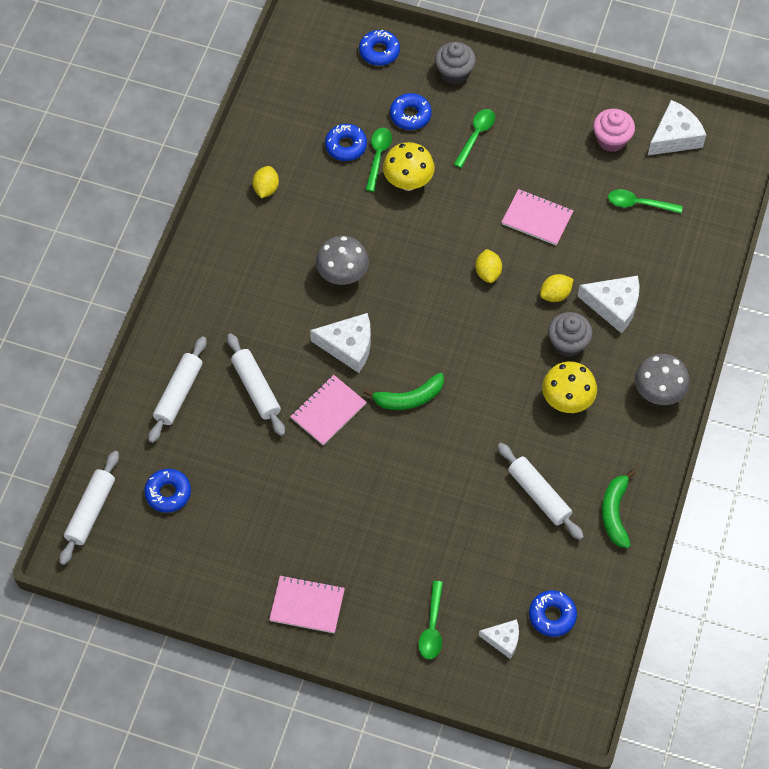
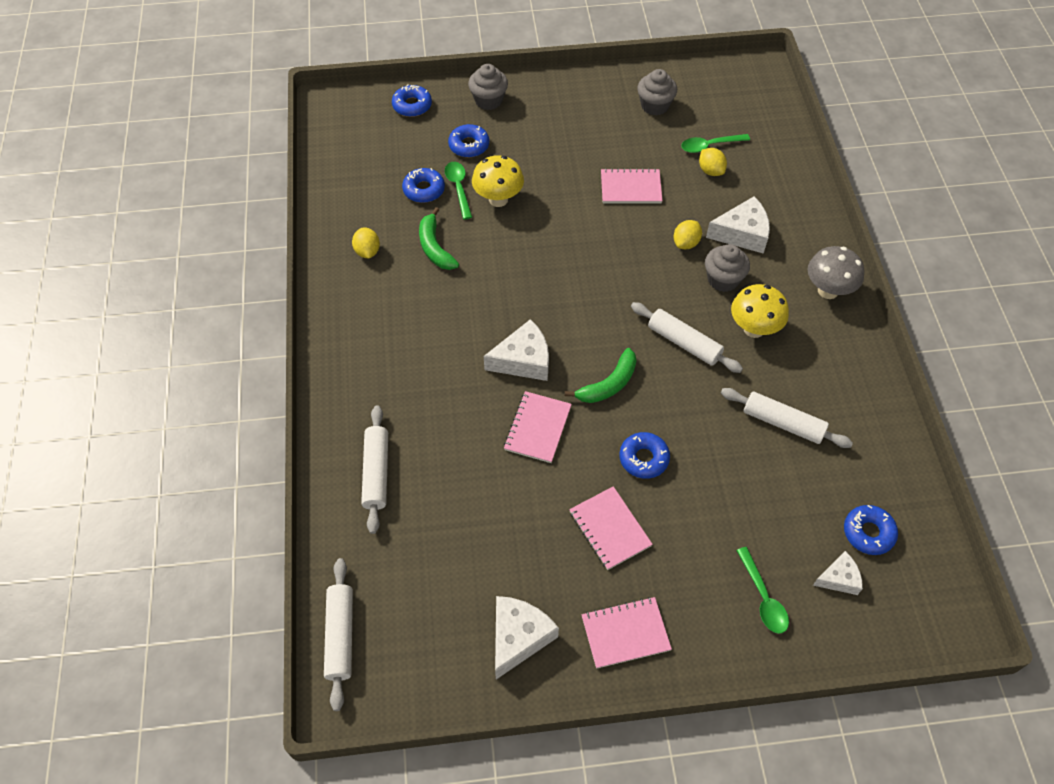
camera: 25 degrees left, 5 degrees down
blue donut [144,469,191,513] -> blue donut moved to [619,432,670,479]
white rolling pin [227,333,285,436] -> white rolling pin moved to [631,302,743,373]
grey mushroom [316,236,369,285] -> none
green spoon [454,109,495,168] -> none
yellow lemon [475,249,502,283] -> yellow lemon moved to [699,148,727,176]
pink cupcake [593,109,635,152] -> grey cupcake [637,69,677,115]
green banana [602,470,636,548] -> green banana moved to [419,207,459,270]
white cheese [648,100,706,155] -> white cheese moved to [495,596,559,679]
none -> pink notebook [569,486,653,570]

